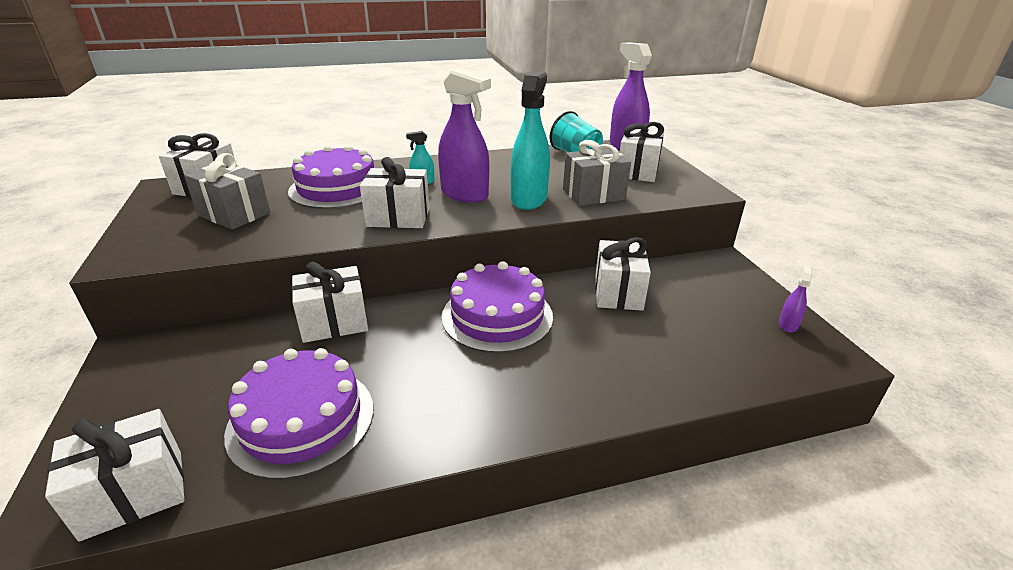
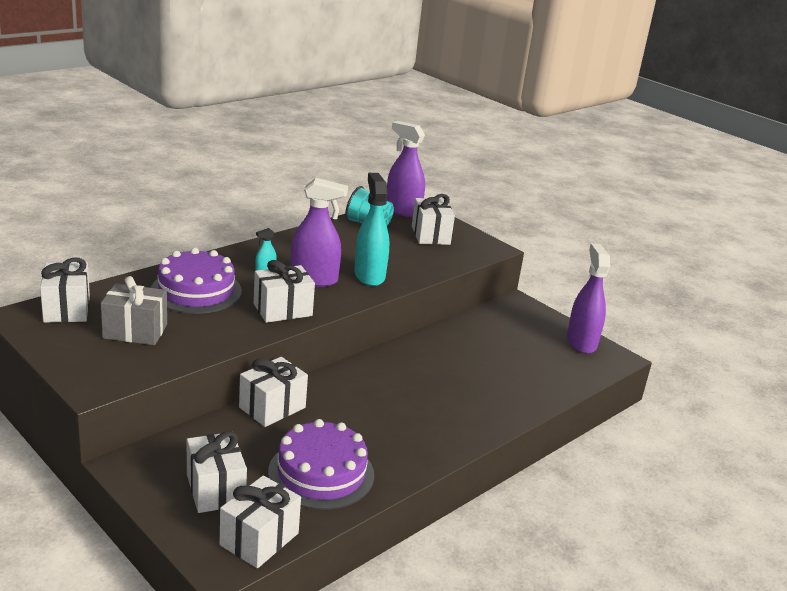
camera: 30 degrees left, 5 degrees down
purple cake [442,261,553,353] -> none
grey gift [563,140,631,206] -> none
white gift [595,237,651,311] -> white gift moved to [187,431,247,513]
purple spray bottle [779,265,812,332] -> purple spray bottle [567,243,610,354], size x2.21

